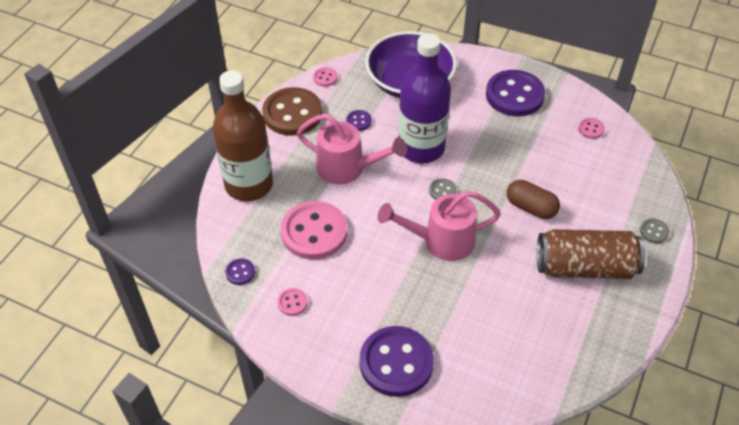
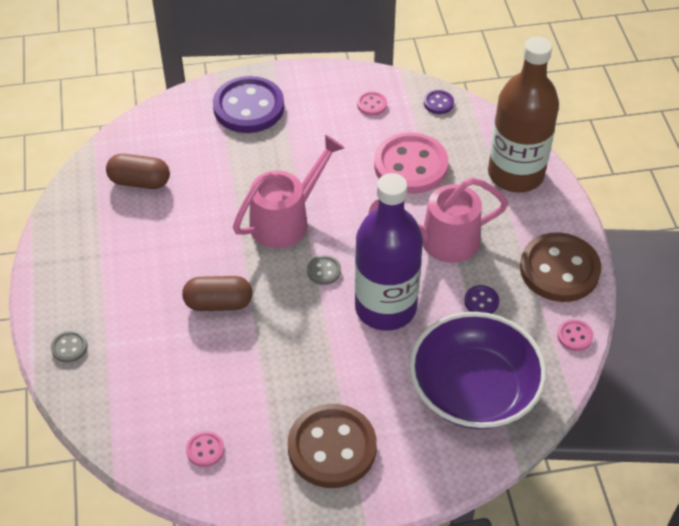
camera: 145 degrees right, 0 degrees up
purple button [486,70,545,117] -> brown button [288,404,377,488]
brown can [537,229,646,279] -> none
none -> brown capsule [106,154,170,189]

